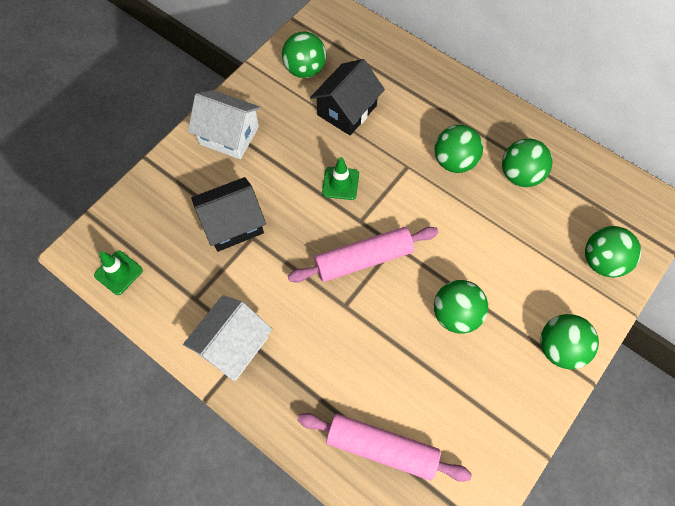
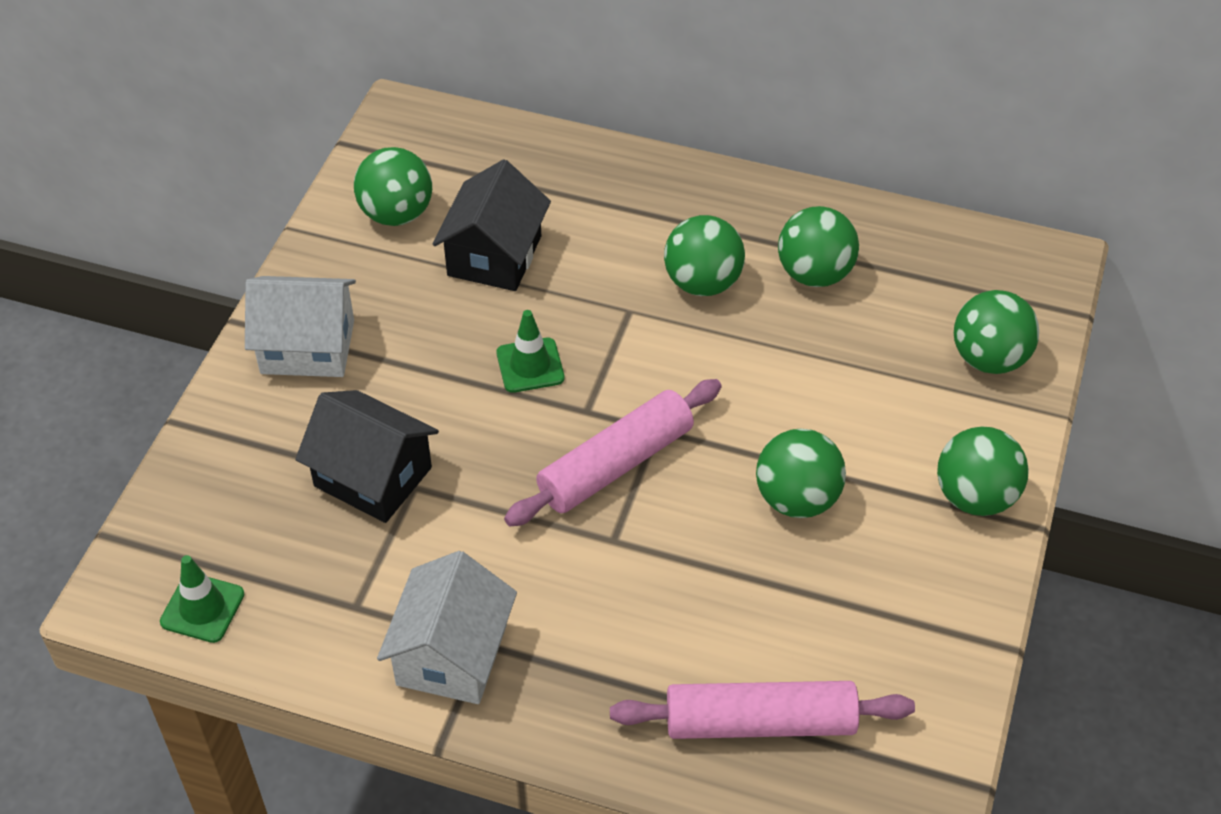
camera: 20 degrees left, 15 degrees down
black house [191,177,266,252] -> black house turned 75 degrees clockwise [295,390,439,523]

